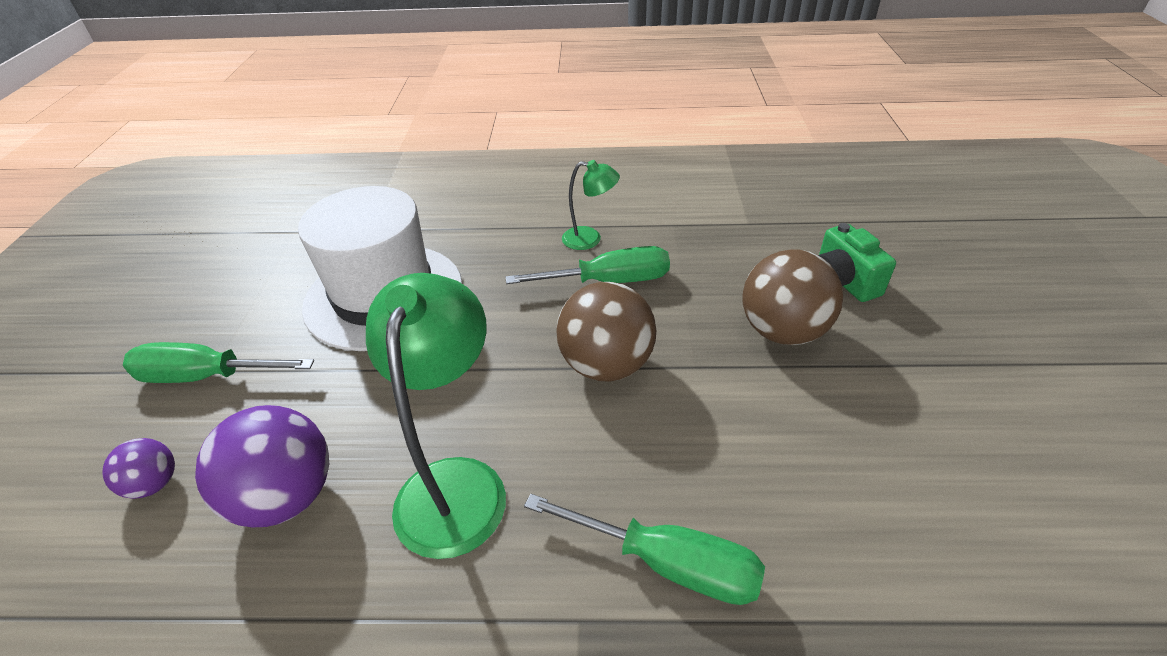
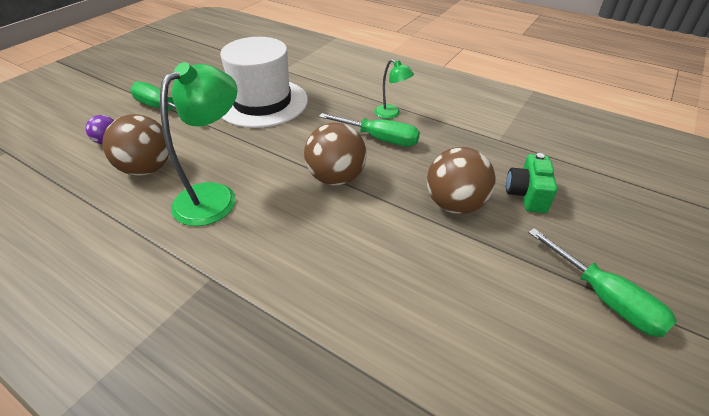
camera: 30 degrees right, 0 degrees up
purple ball [195,405,329,527] -> brown ball [102,114,169,176]
green screwdriver [524,494,765,605] -> green screwdriver moved to [528,228,677,337]

